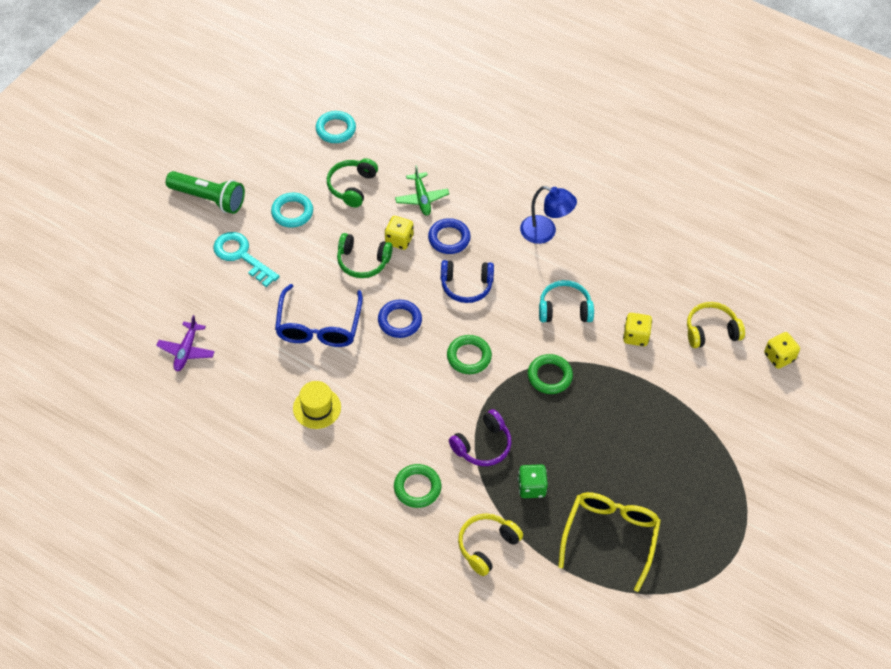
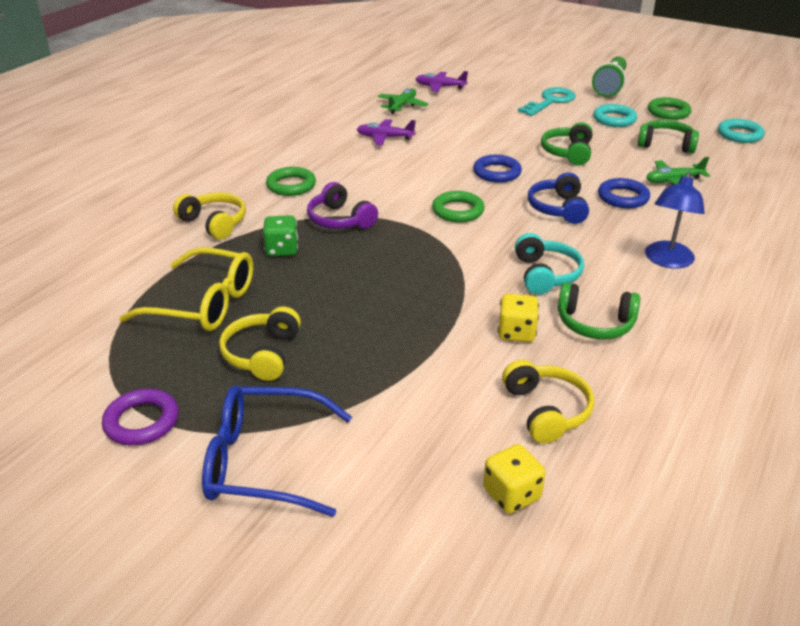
camera: 90 degrees right, 20 degrees down
blue glasses [275,284,363,347] -> blue glasses moved to [202,386,352,517]
yellow hat [293,381,341,429] -> purple plane [357,119,416,145]
yellow dice [385,216,414,250] -> none
green ring [528,354,573,394] -> green ring moved to [648,97,691,120]
none -> purple ring [102,389,179,445]
none -> yellow headphones [219,306,301,381]
none -> green plane [378,88,429,114]
none -> green headphones [558,282,640,340]

